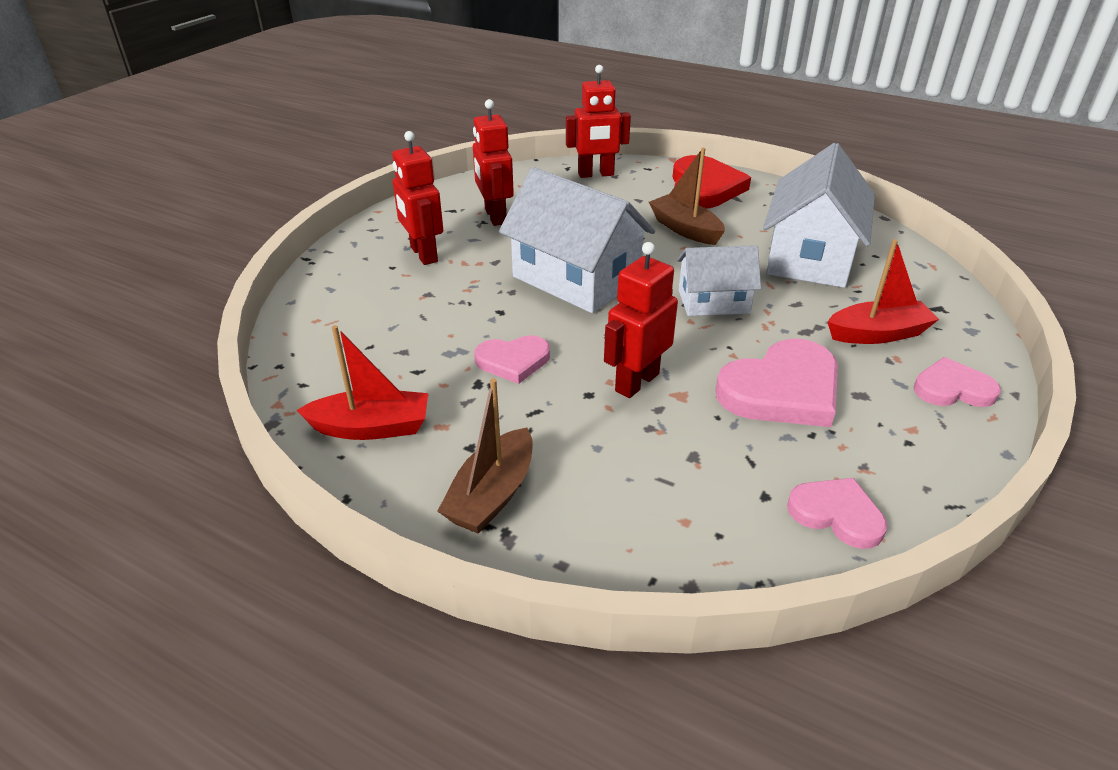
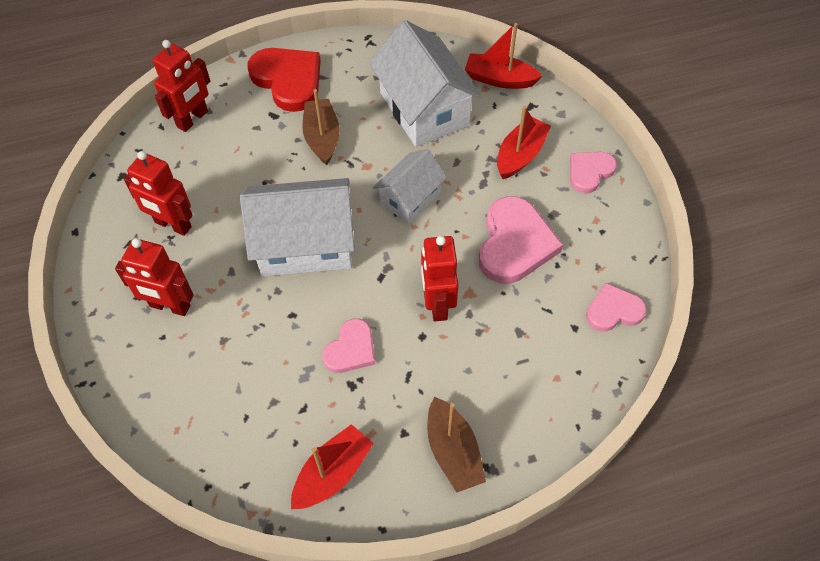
camera: 45 degrees left, 20 degrees up
brown boat [649,148,725,245] -> brown boat turned 75 degrees clockwise [302,89,340,165]
none -> red boat [465,23,542,89]

